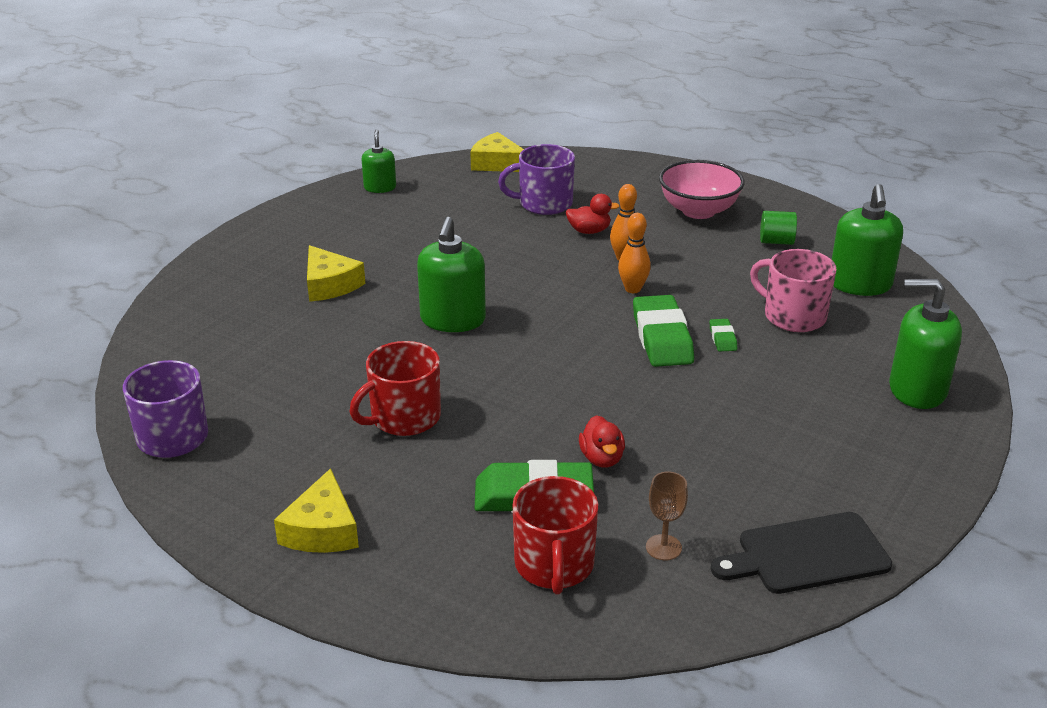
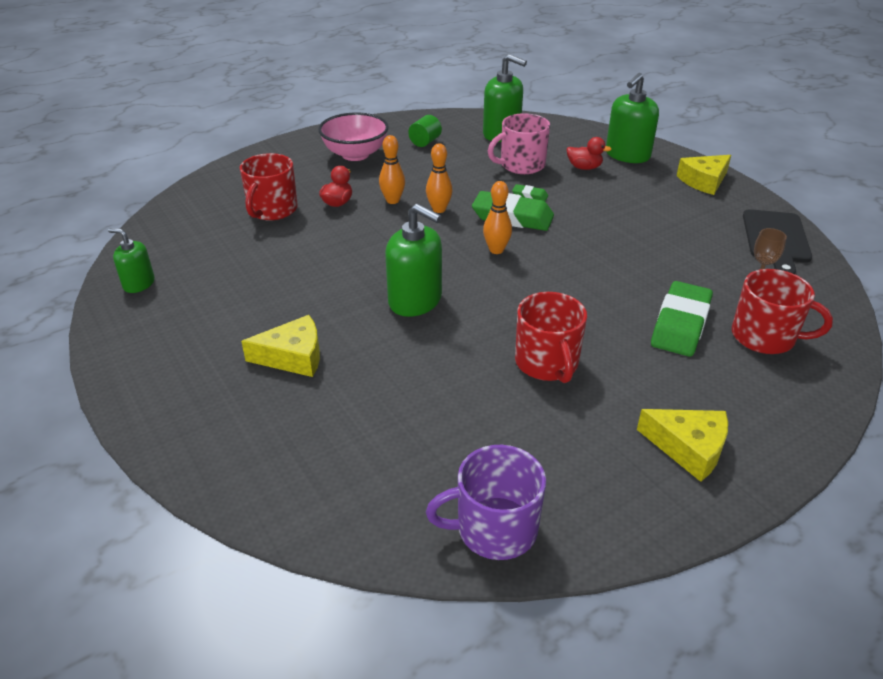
camera: 65 degrees left, 5 degrees up
yellow cheese [470,132,524,172] -> yellow cheese moved to [677,155,731,195]
purple mug [498,144,575,215] -> red mug [240,153,298,220]
red duck [579,415,625,468] -> red duck moved to [567,137,612,170]
none -> orange bowling pin [483,181,512,254]

